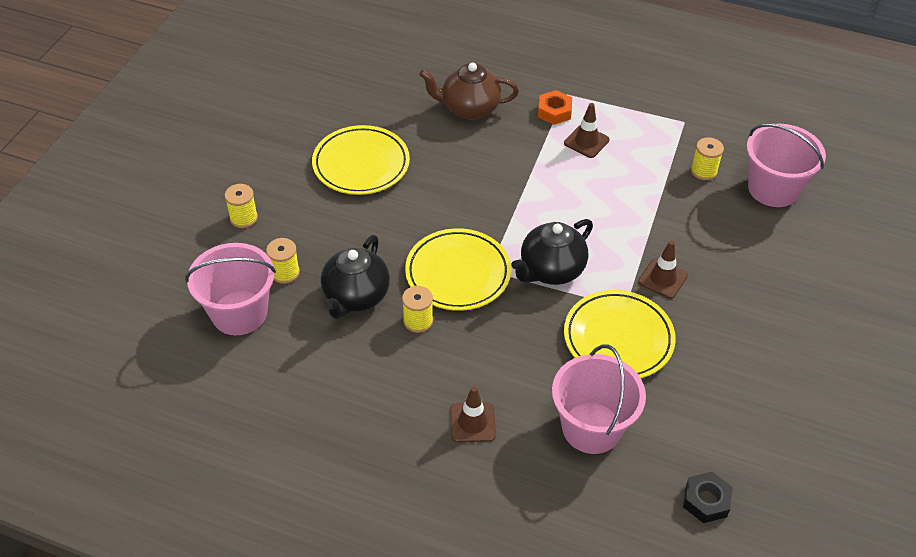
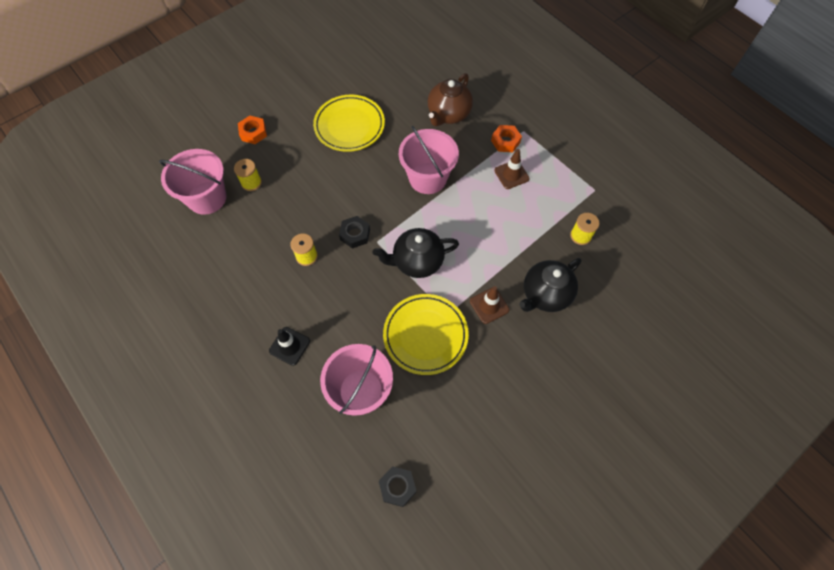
camera: 30 degrees right, 15 degrees up
yellow spool [225,184,258,228] -> orange nut [238,116,267,144]
black teapot [321,235,390,319] -> black teapot moved to [519,258,582,312]
yellow plate [405,228,511,311] -> black nut [339,216,370,249]
brown teapot [419,63,519,120] -> brown teapot turned 90 degrees counterclockwise [428,73,473,126]
brown traffic cone [450,386,496,442] -> black traffic cone [269,327,310,366]
pink bucket [746,124,826,207] -> pink bucket moved to [399,126,459,194]

